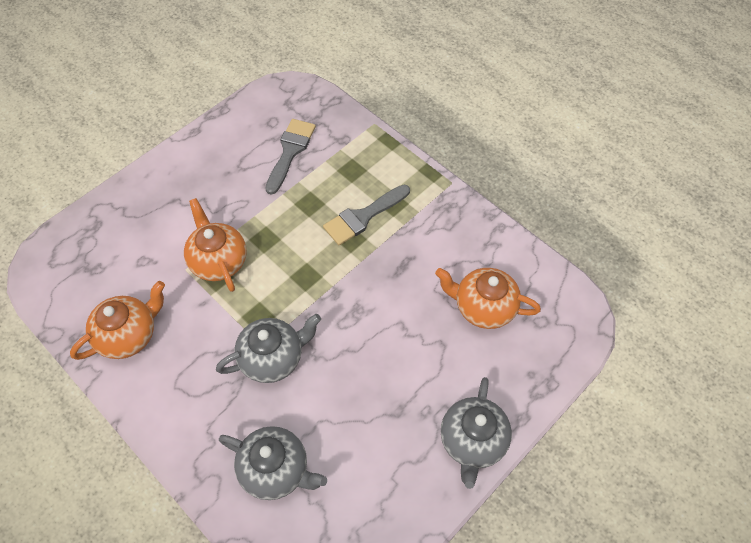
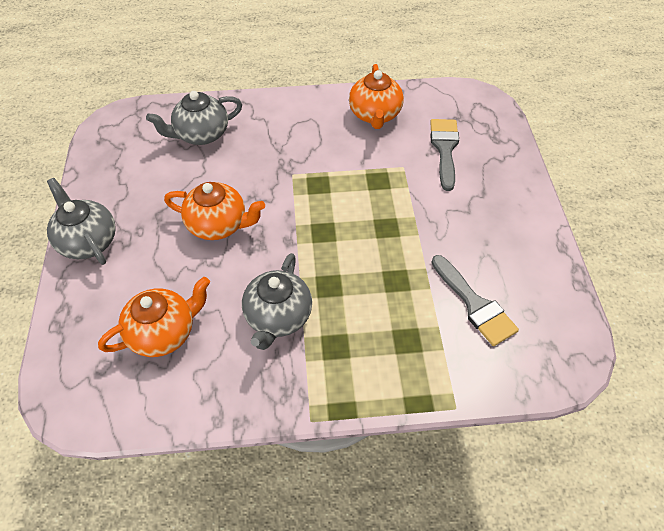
camera: 130 degrees right, 5 degrees down
orange teapot [184,198,247,292] -> orange teapot moved to [164,182,265,240]
grey teapot [216,314,321,383] -> grey teapot moved to [242,253,312,350]
grey brush [323,185,410,245] -> grey brush moved to [430,119,459,191]

